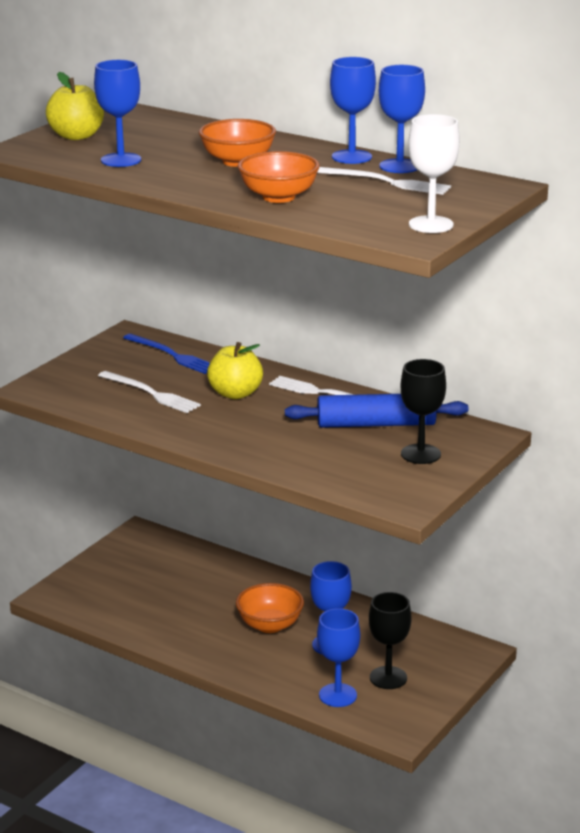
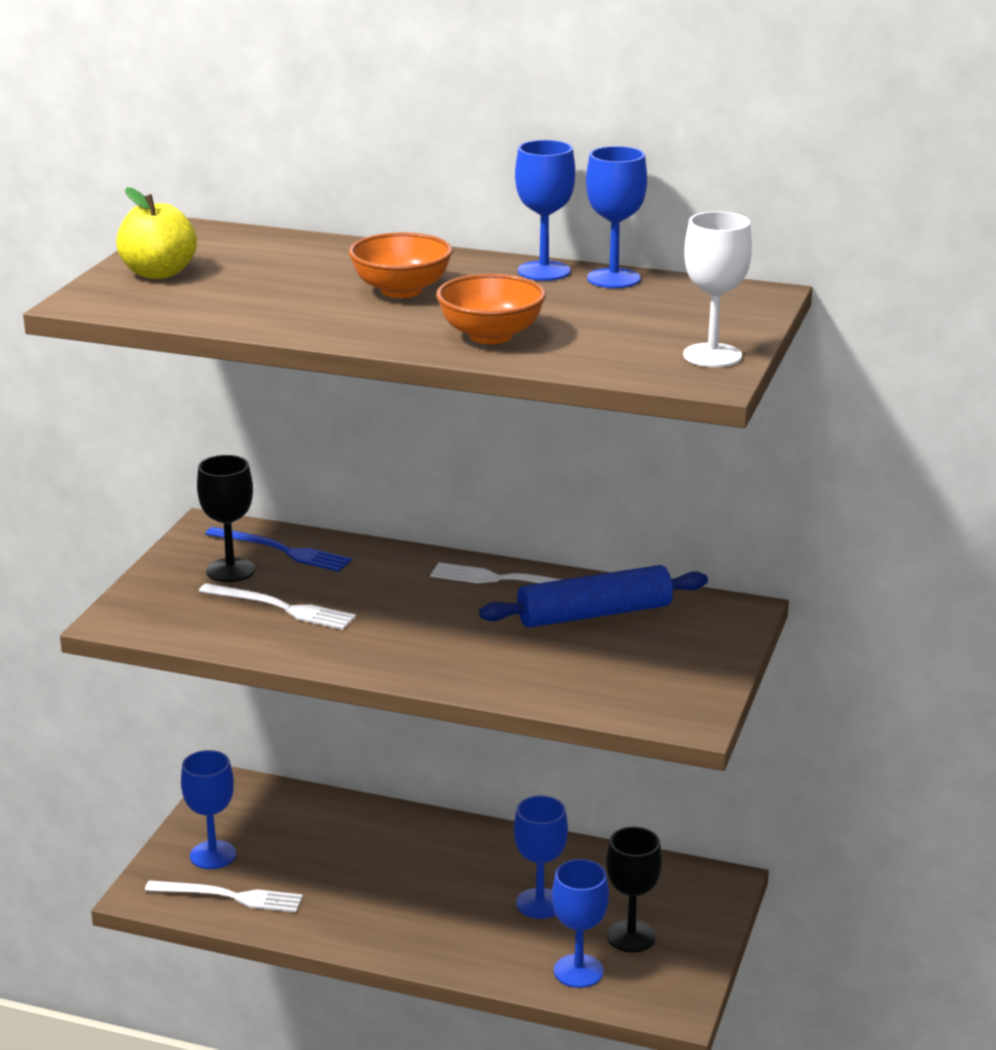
camera: 15 degrees left, 0 degrees up
blue goblet [94,60,141,167] -> blue goblet moved to [181,750,236,869]
yellow apple [207,342,263,399] -> none
orange bowl [236,583,304,633] -> none
white fork [317,167,451,195] -> white fork moved to [145,880,303,912]
black goblet [401,359,446,464] -> black goblet moved to [197,455,255,582]

